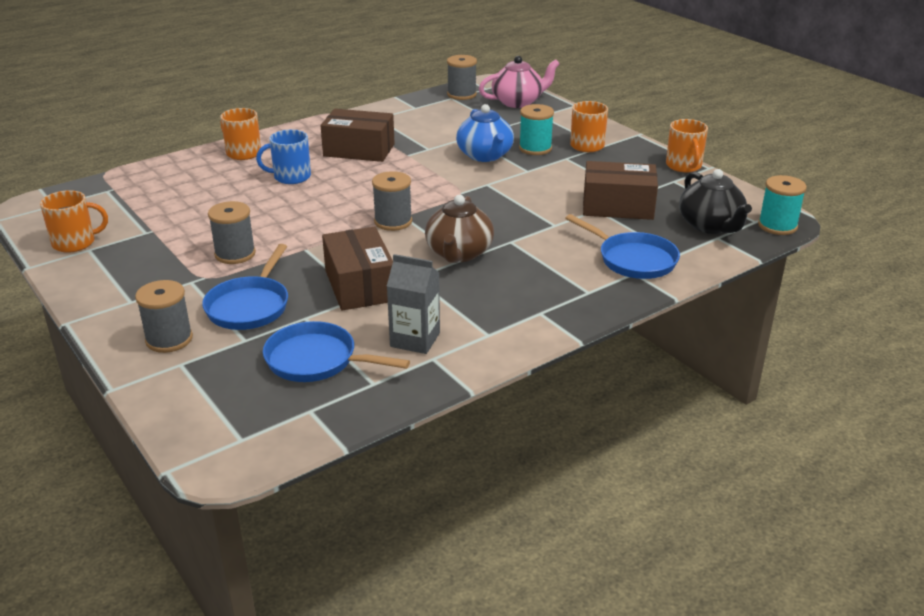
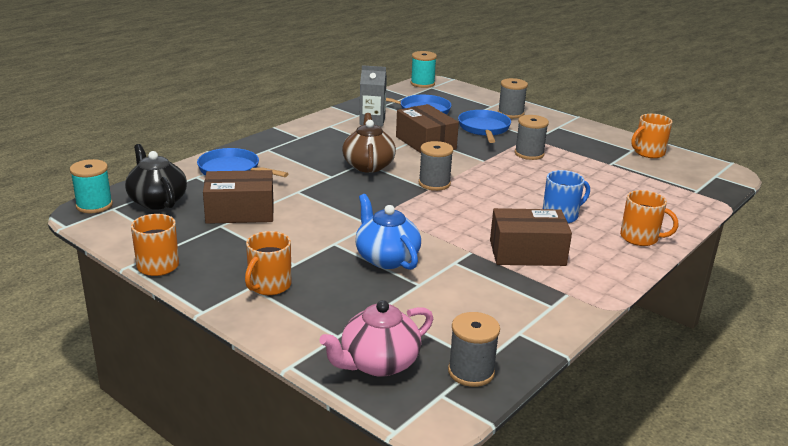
camera: 165 degrees right, 5 degrees down
turquoise spool [519,104,554,155] -> turquoise spool moved to [411,51,437,88]

